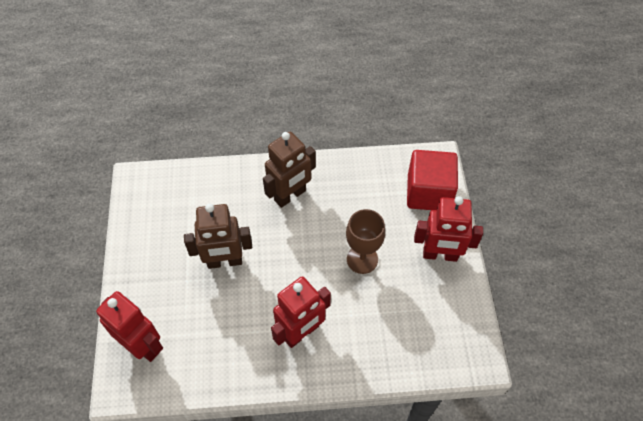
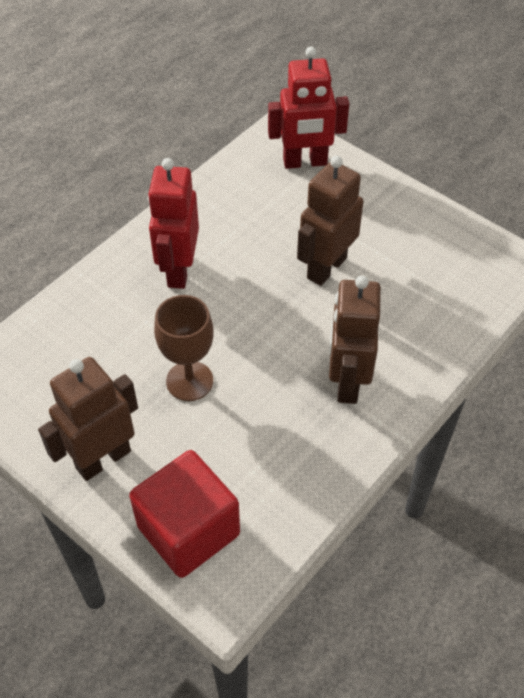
camera: 135 degrees right, 5 degrees down
red robot [414,196,483,262] -> brown robot [38,357,138,481]

